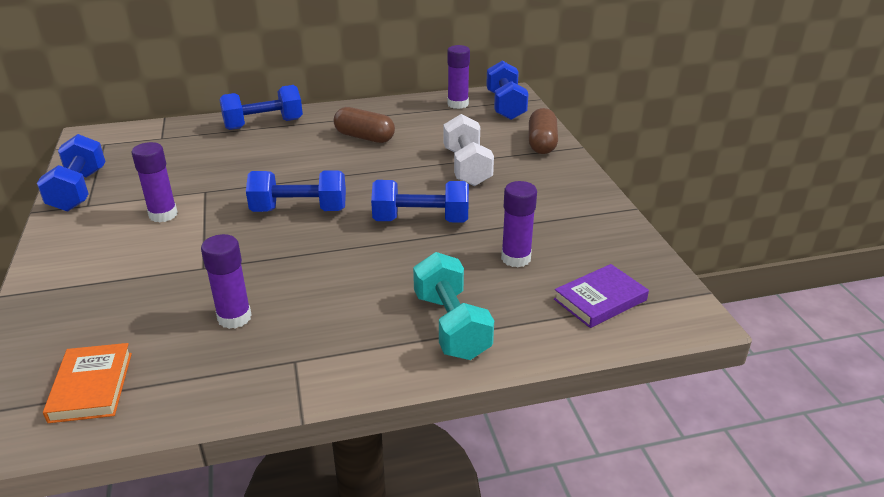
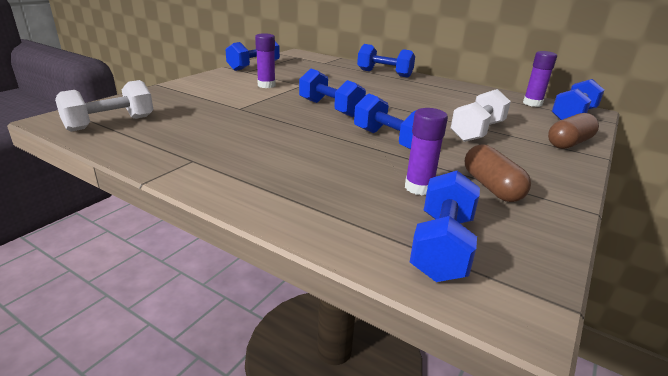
camera: 45 degrees right, 5 degrees down
orange book [43,343,132,423] -> white dumbbell [55,80,153,132]
purple glue stick [201,234,252,329] -> none
brown capsule [334,107,395,143] -> brown capsule moved to [465,144,531,202]
turquoise dumbbell [413,252,494,360] -> none
purple book [554,264,649,328] -> blue dumbbell [410,171,480,282]

